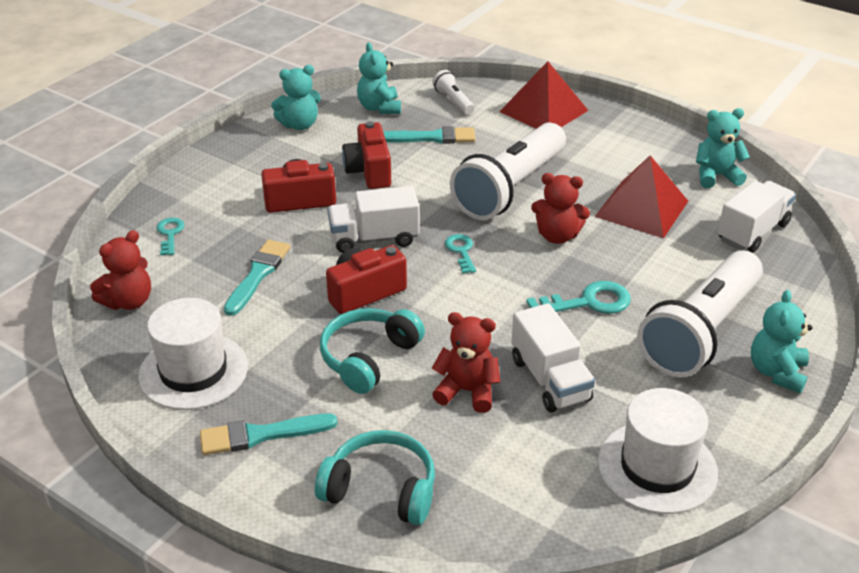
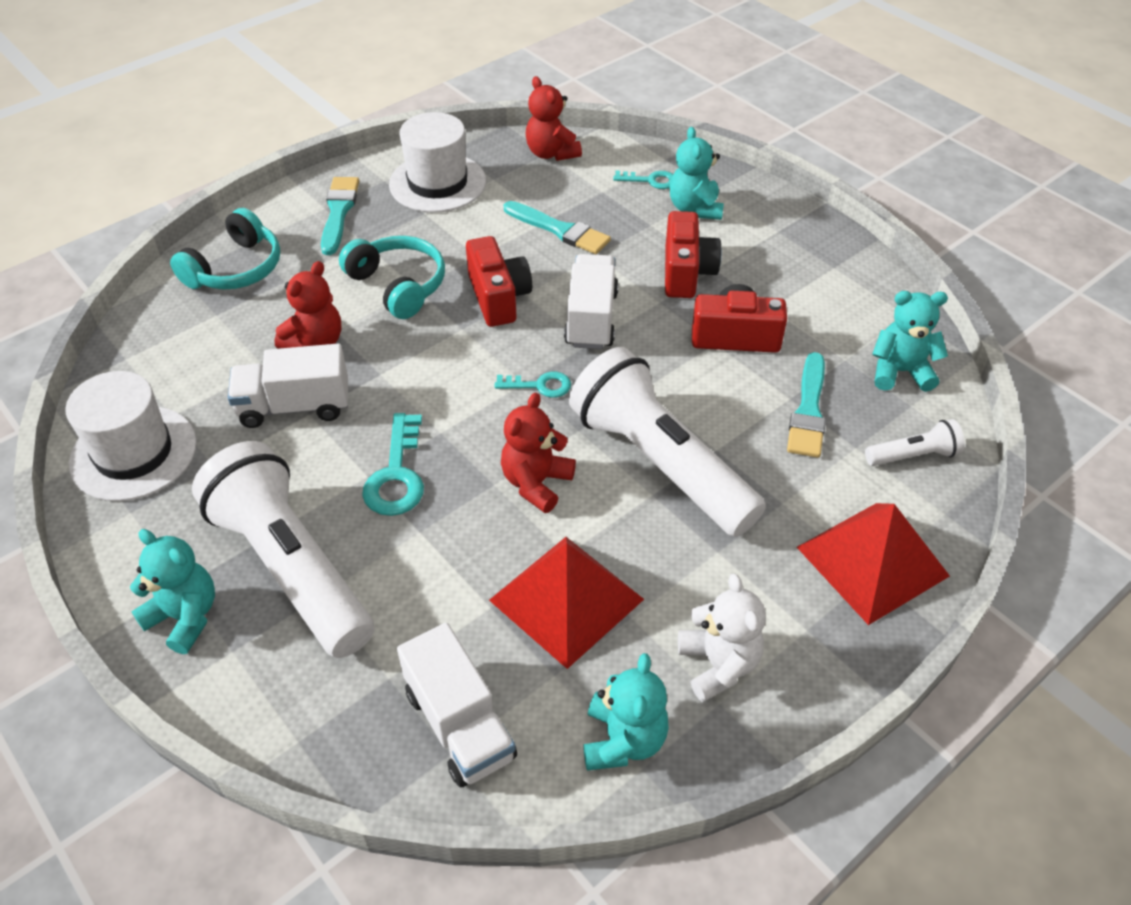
camera: 105 degrees right, 10 degrees up
turquoise teddy bear [271,65,321,130] -> turquoise teddy bear moved to [670,127,724,220]
none -> white teddy bear [678,574,766,702]

